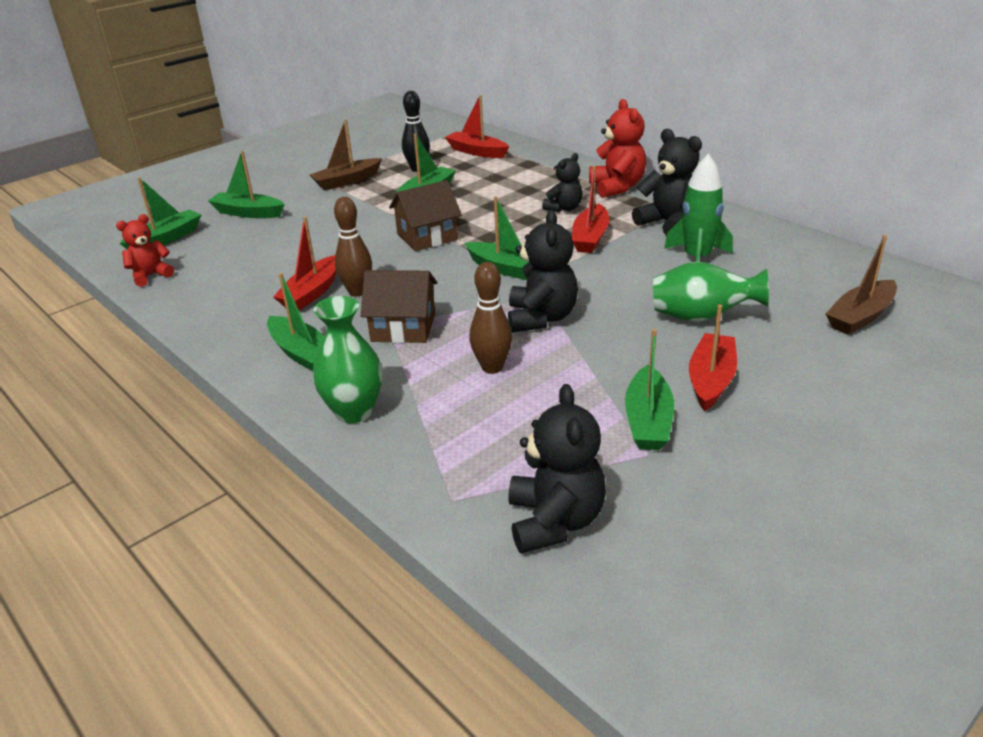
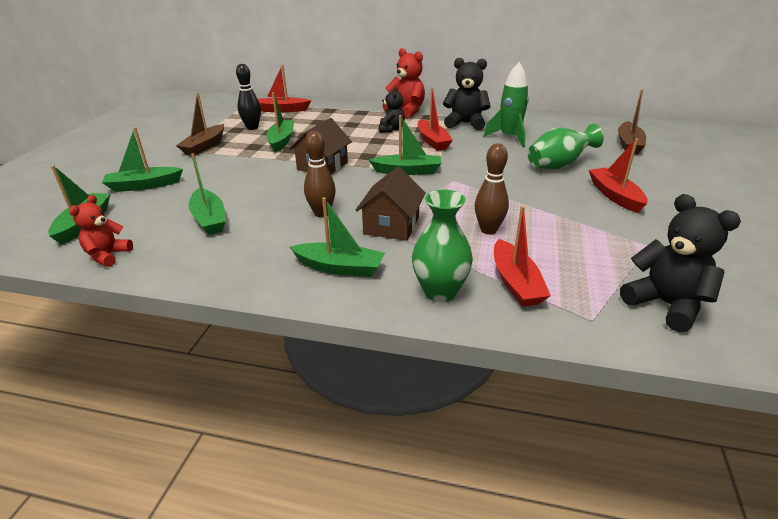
camera: 35 degrees left, 0 degrees up
red boat [273,217,337,311] -> red boat moved to [494,206,551,307]
brown house [361,270,437,343] -> brown house turned 45 degrees counterclockwise [355,167,426,241]
black teddy bear [508,210,578,333] -> none
green boat [625,329,674,450] -> green boat moved to [189,153,226,235]

